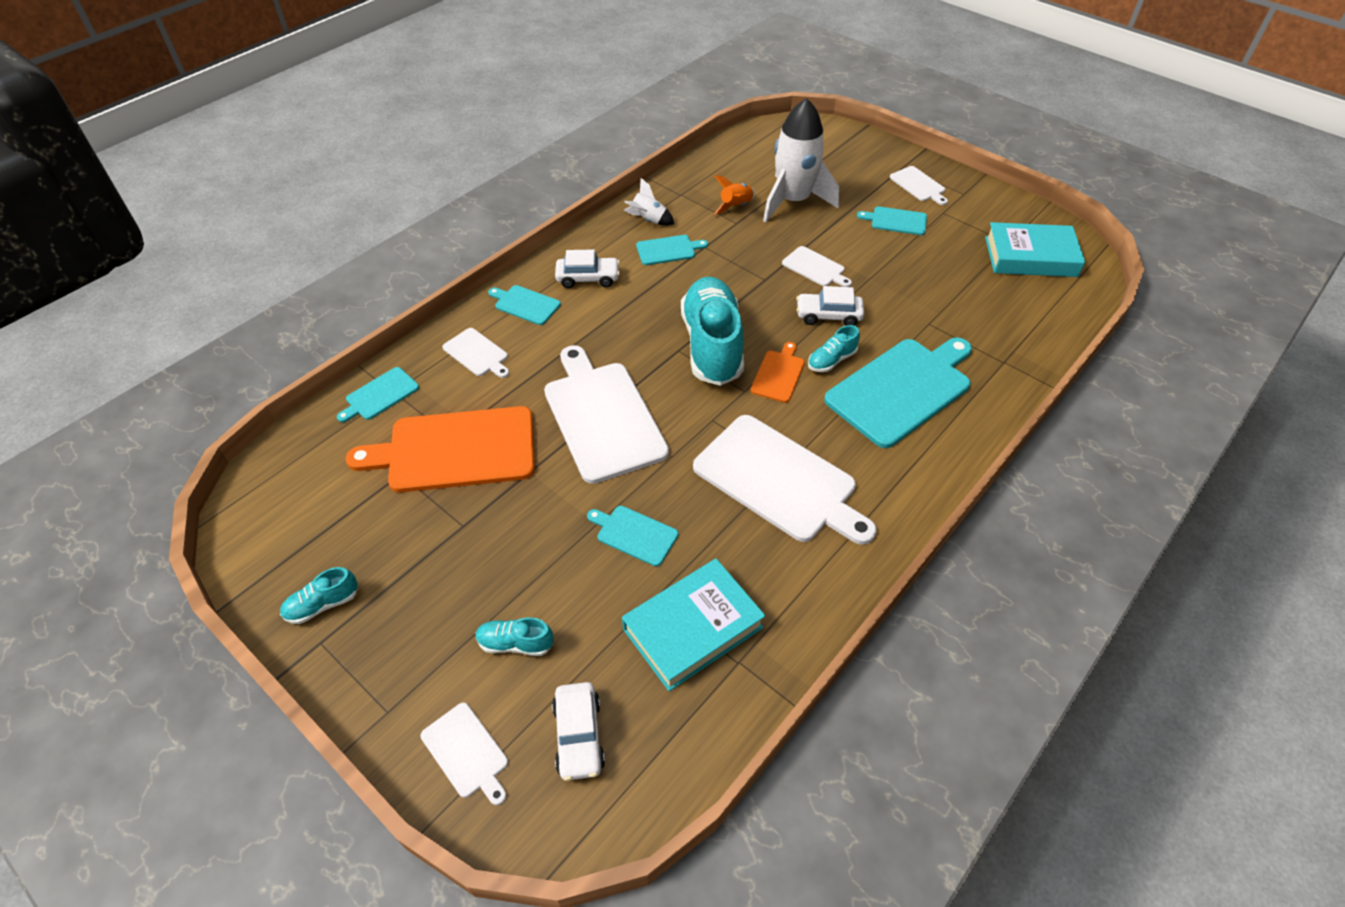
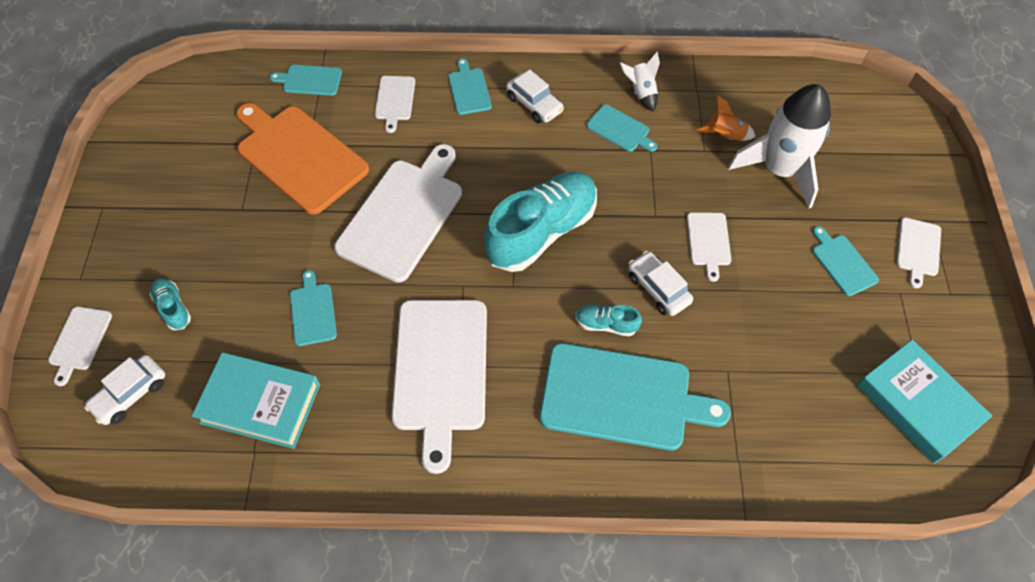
camera: 50 degrees right, 10 degrees up
turquoise shoe [280,567,358,624] -> none
orange cutting board [751,342,805,403] -> none

